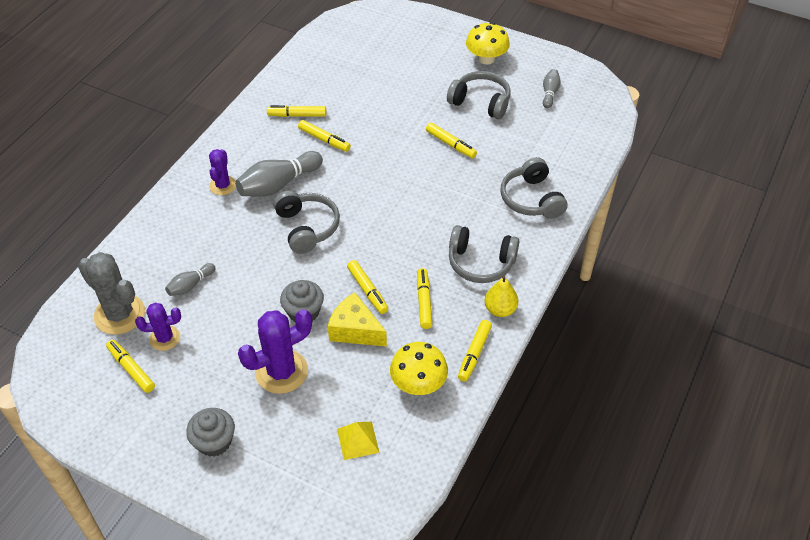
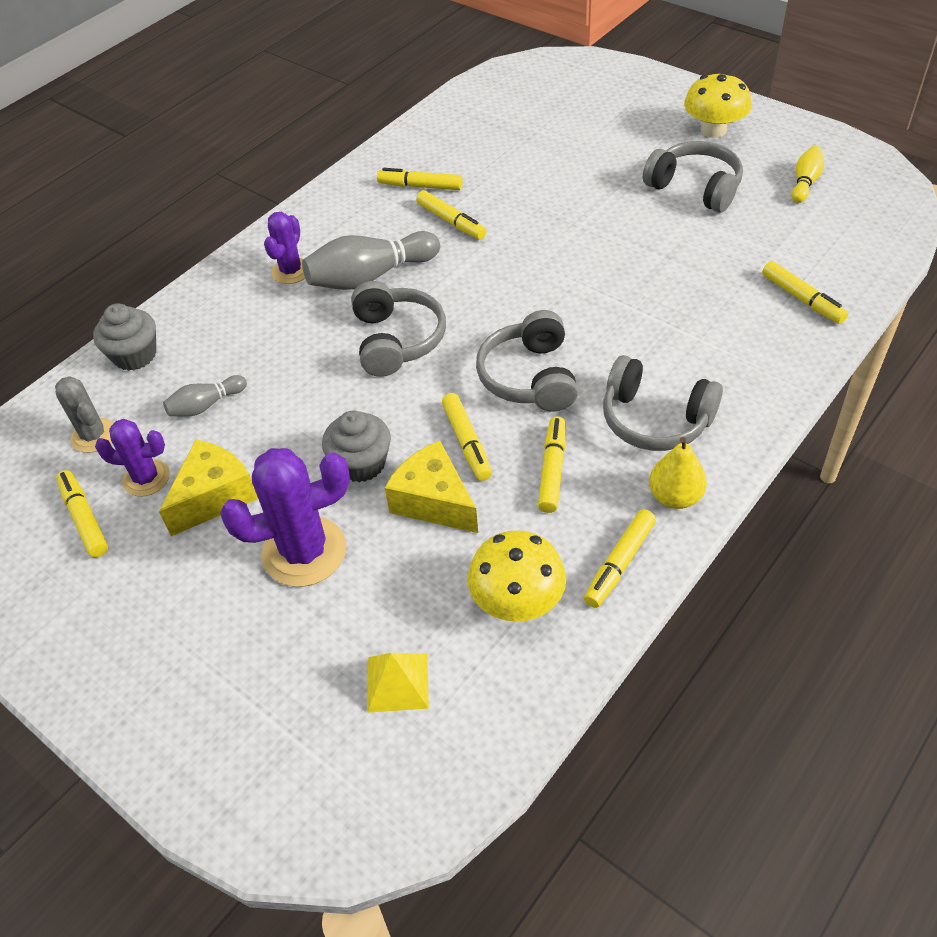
camera: 15 degrees right, 0 degrees up
grey cactus [78,252,145,335] -> grey cactus [55,376,114,453], size x0.59
grey cupcake [186,408,235,457] -> grey cupcake moved to [93,303,156,371]
yellow marker [426,123,477,158] -> yellow marker moved to [762,261,848,324]
grey headphones [500,157,568,219] -> grey headphones moved to [476,310,578,411]
grey bowling pin [543,69,561,108] -> yellow bowling pin [792,146,824,203]
none -> yellow cheese [159,439,258,536]

